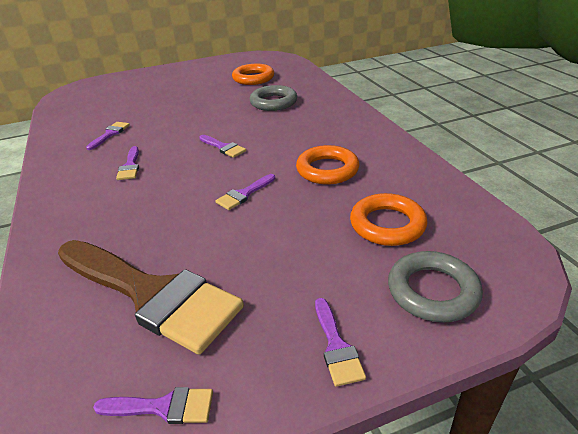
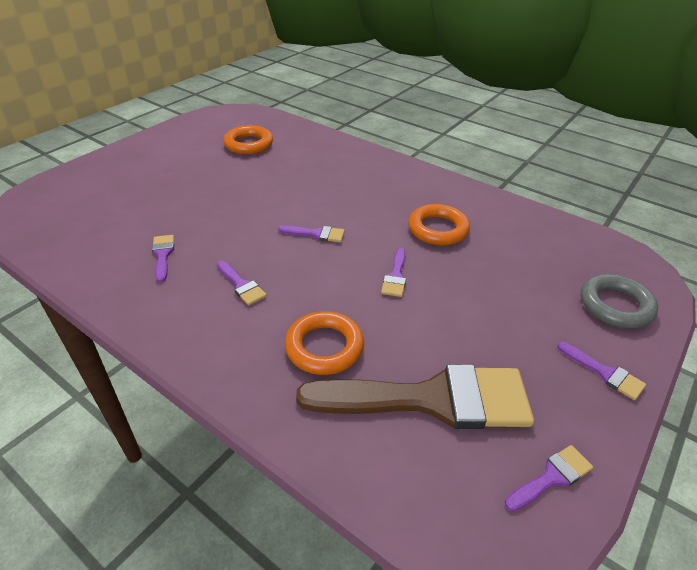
camera: 35 degrees left, 5 degrees up
grey ring [250,85,297,111] -> none
orange ring [350,193,428,246] -> orange ring moved to [285,311,364,375]

